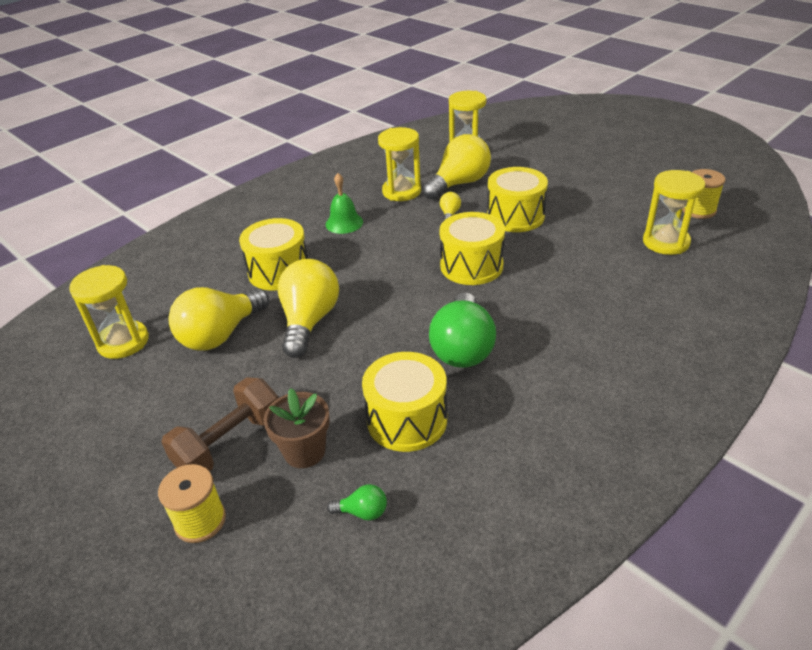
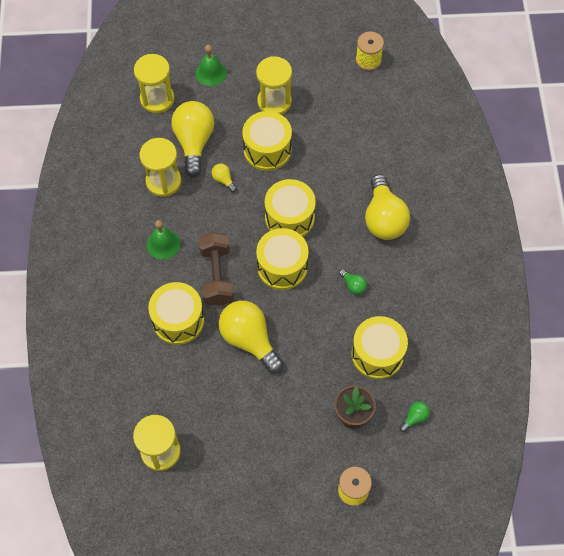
camera: 50 degrees left, 25 degrees up
brown dumbbell [162,377,278,471] -> brown dumbbell moved to [199,232,234,306]
yellow light bulb [168,287,269,351] -> yellow light bulb moved to [365,174,410,240]
green light bulb [429,292,496,368] -> green light bulb [339,269,367,295], size x0.43
yellow hourglass [643,170,705,255] -> yellow hourglass moved to [256,56,292,115]
none -> green bell [196,45,227,86]
none -> yellow drum [256,228,309,290]

